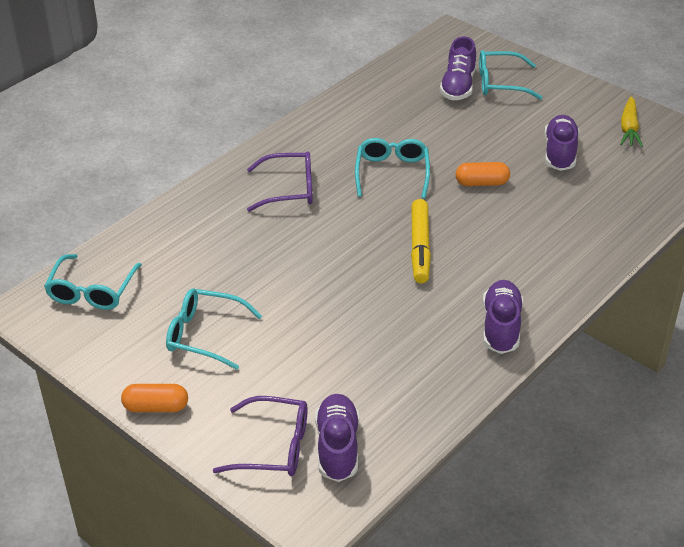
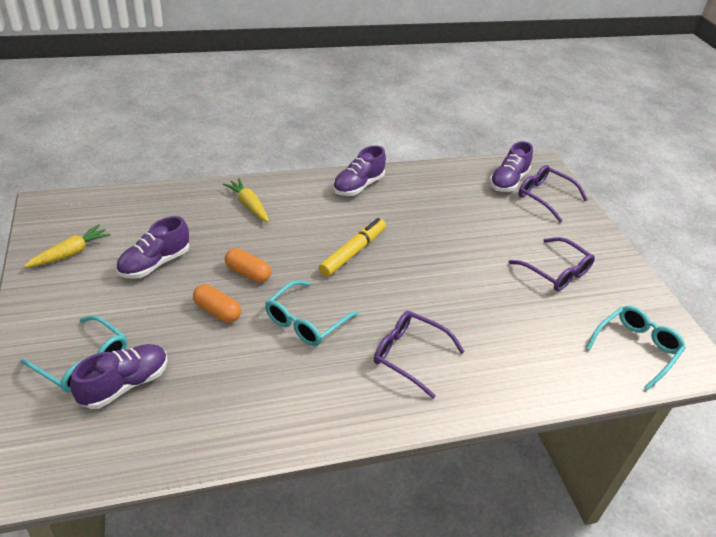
camera: 150 degrees left, 0 degrees up
orange capsule [121,384,188,412] -> orange capsule moved to [193,284,241,323]
turquoise glasses [166,289,262,370] -> purple glasses [508,237,595,291]
none -> yellow carrot [223,178,269,222]

